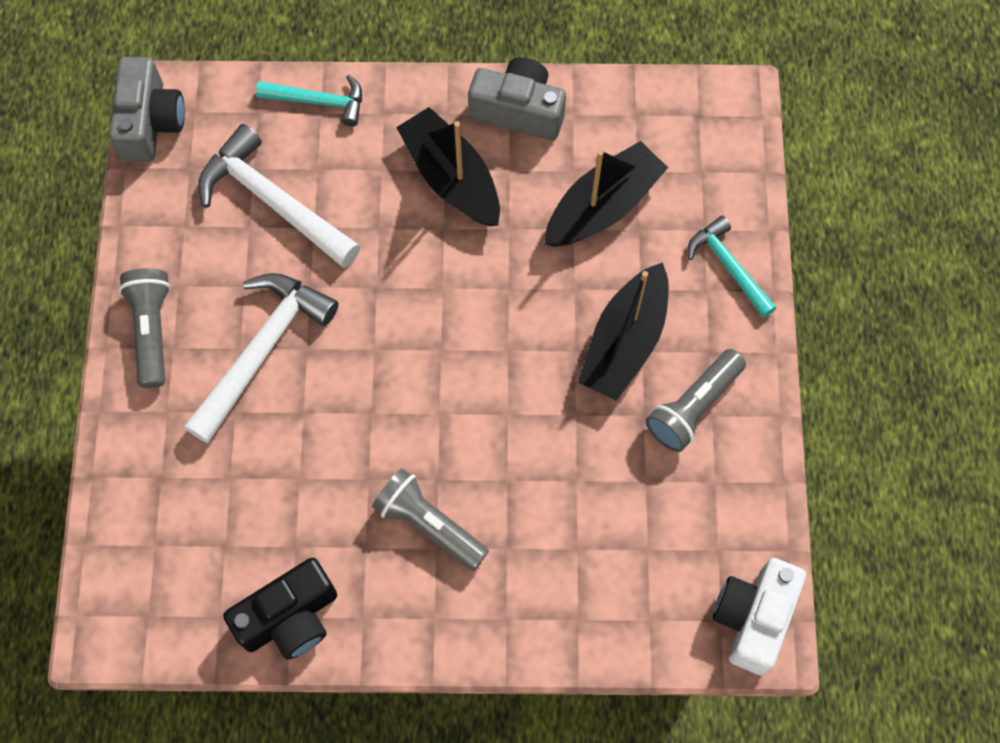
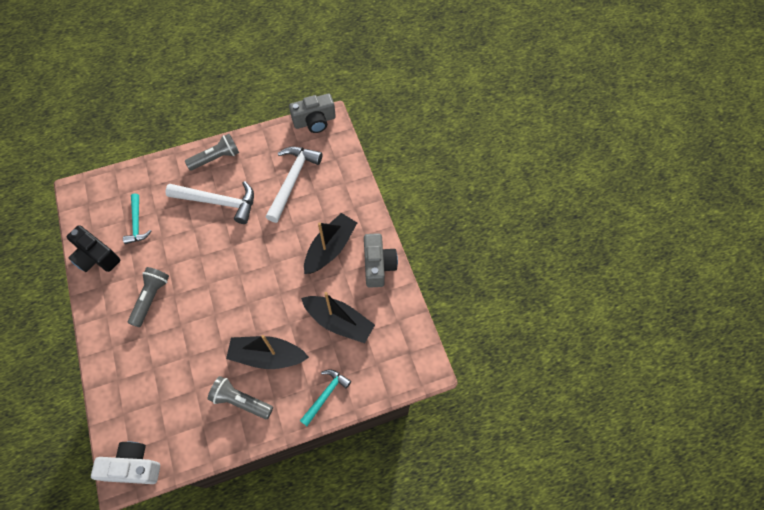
camera: 70 degrees right, 5 degrees down
turquoise hammer [256,75,362,127] -> turquoise hammer moved to [123,193,152,244]

